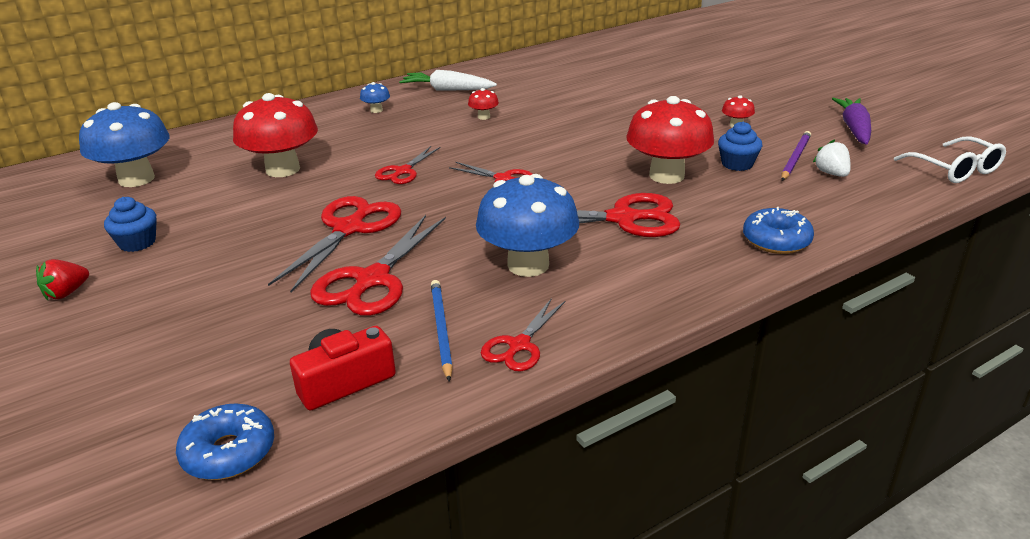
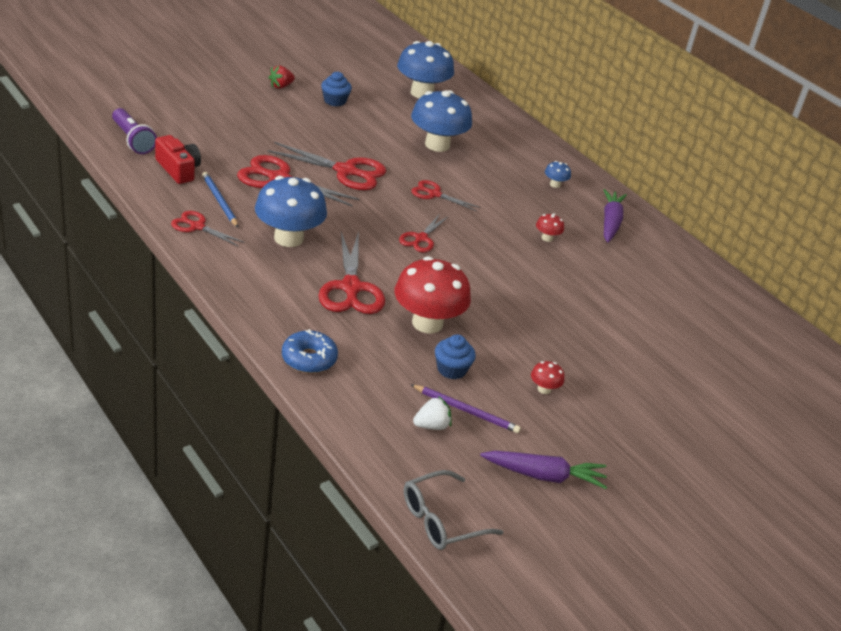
camera: 80 degrees right, 5 degrees up
red strawberry [36,259,89,300] -> red strawberry turned 75 degrees counterclockwise [268,66,295,89]
blue donut [176,403,274,480] -> purple flashlight [112,108,157,154]
red mushroom [233,93,318,177] -> blue mushroom [411,90,472,152]
white carrot [399,70,497,90] -> purple carrot [603,189,627,242]
blue pencil [431,280,453,382] -> blue pencil turned 105 degrees counterclockwise [202,172,238,228]
white glasses [894,136,1006,183] -> grey glasses [404,470,503,550]

